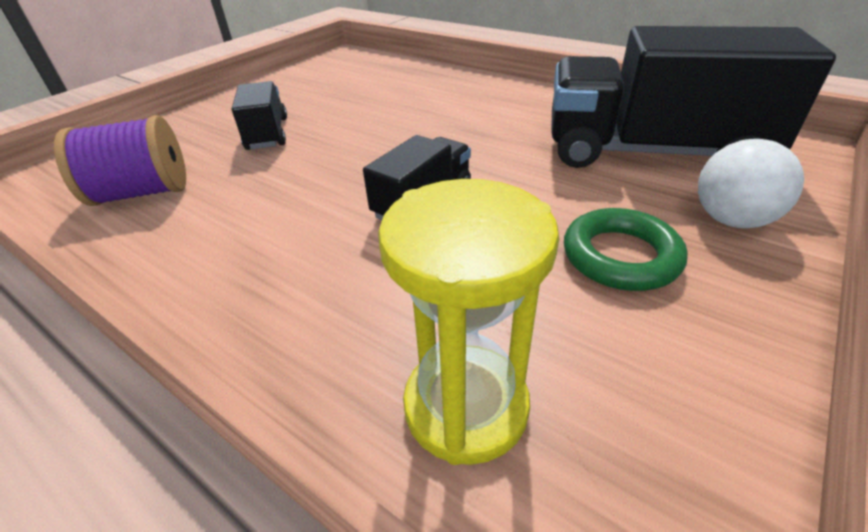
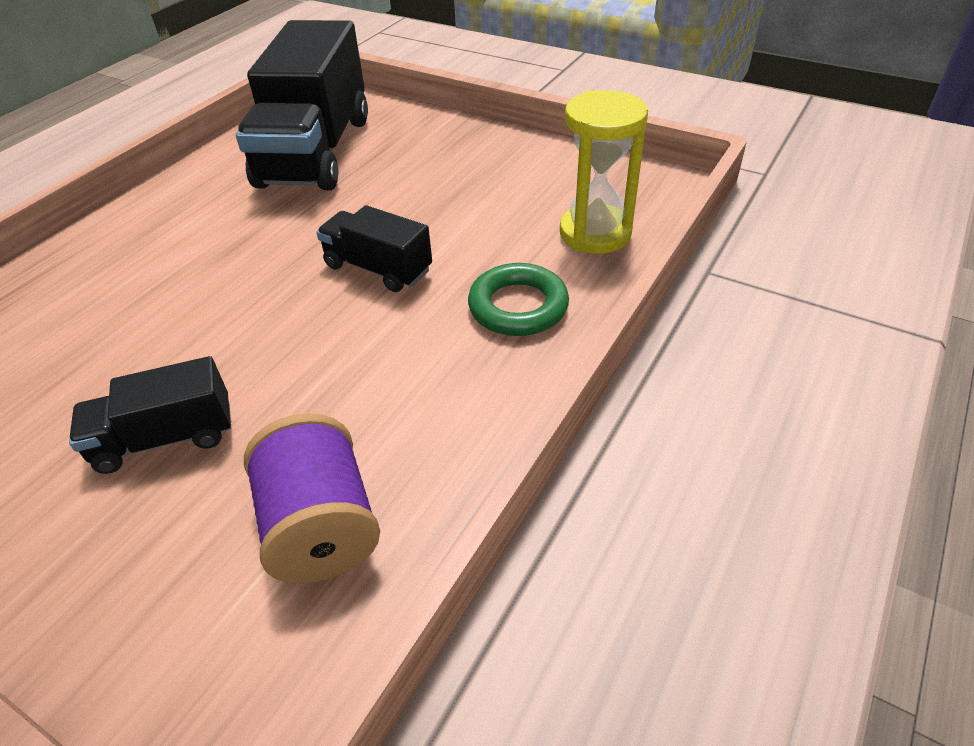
camera: 95 degrees left, 5 degrees up
green ring [564,208,688,291] -> green ring moved to [468,263,569,336]
white ball [698,139,804,228] -> none

